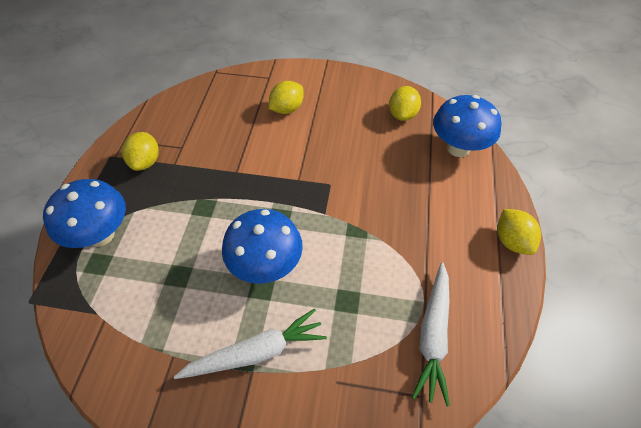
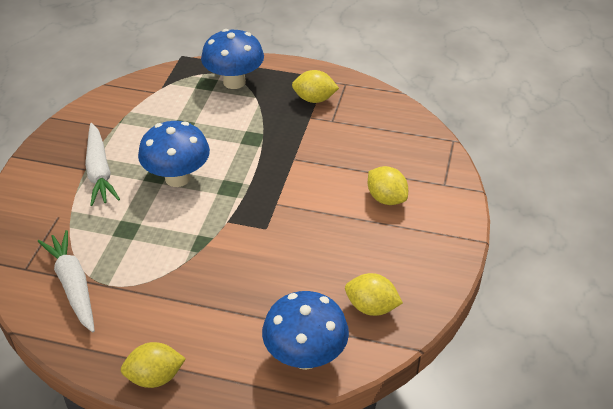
camera: 95 degrees right, 10 degrees down
white carrot [412,262,450,406] -> white carrot turned 45 degrees clockwise [38,230,95,333]

